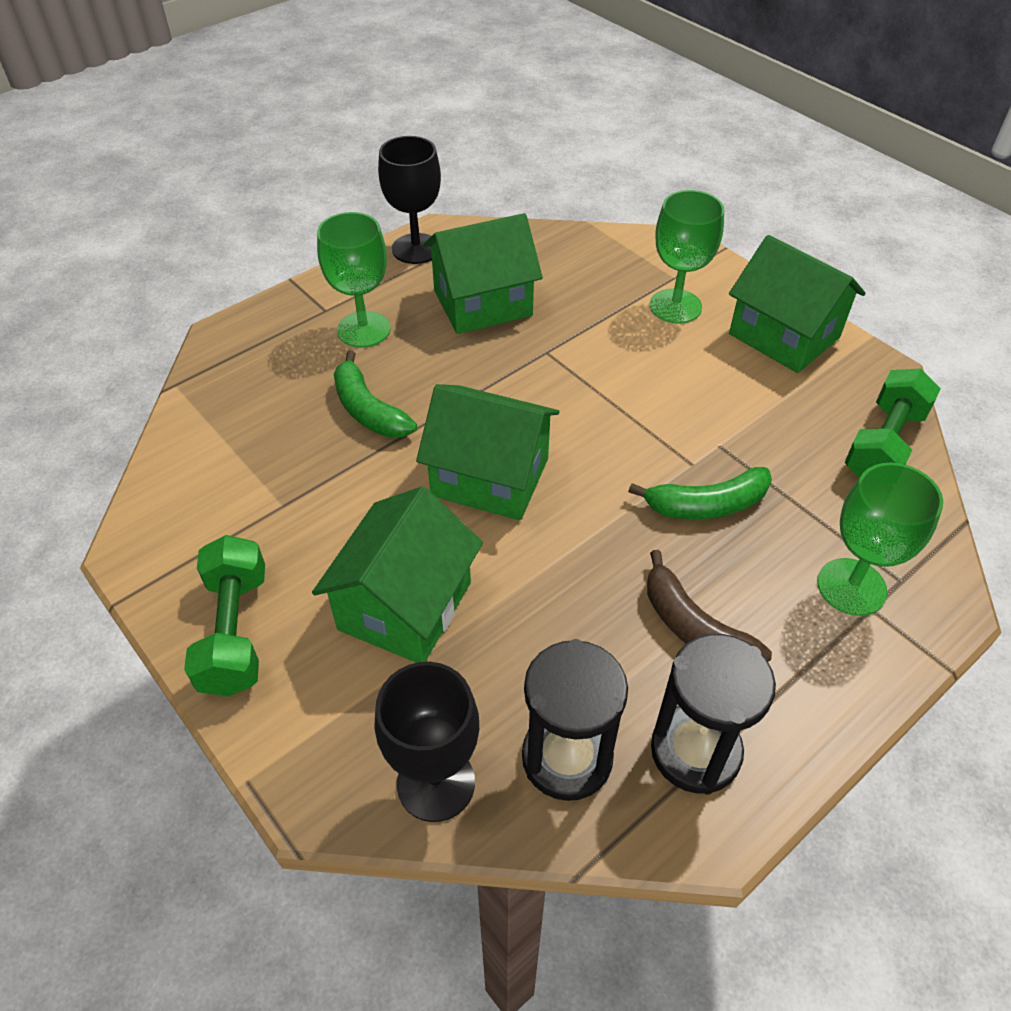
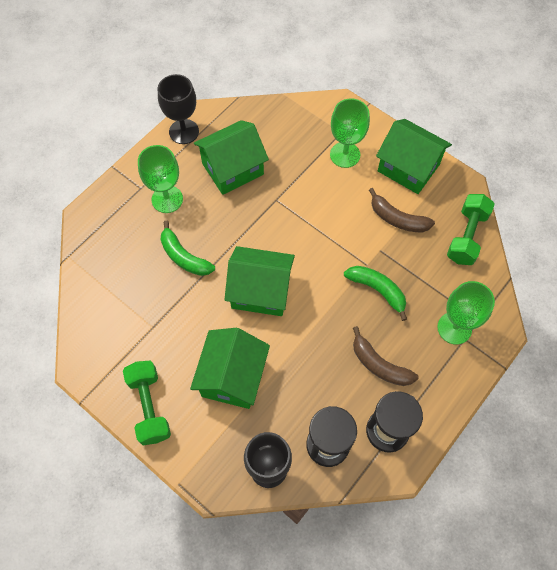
camera: 10 degrees left, 15 degrees up
green banana [628,467,772,519] -> green banana turned 120 degrees counterclockwise [344,266,407,321]
none -> brown banana [369,188,435,233]

